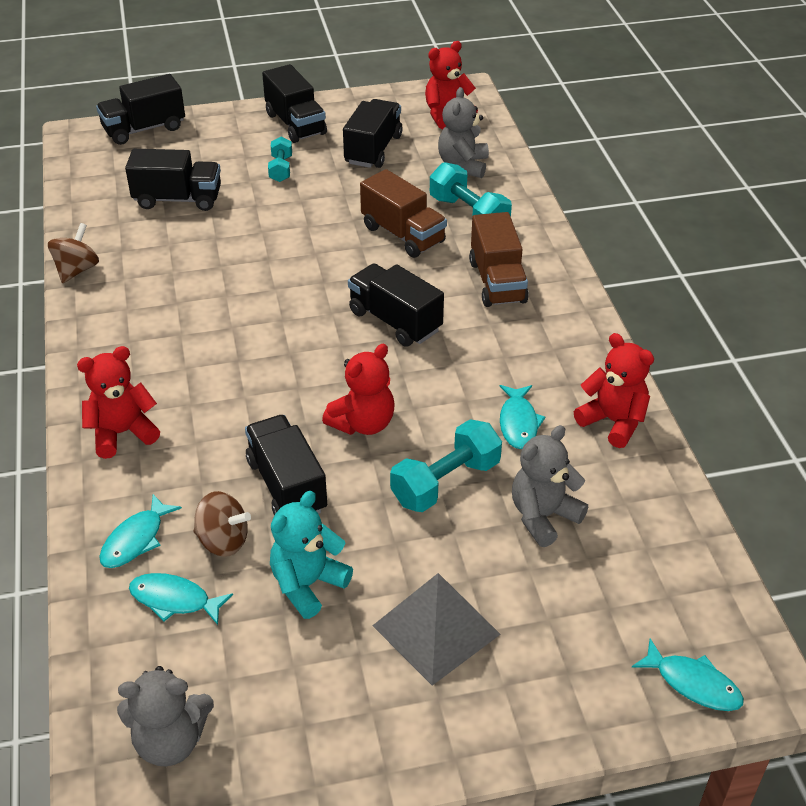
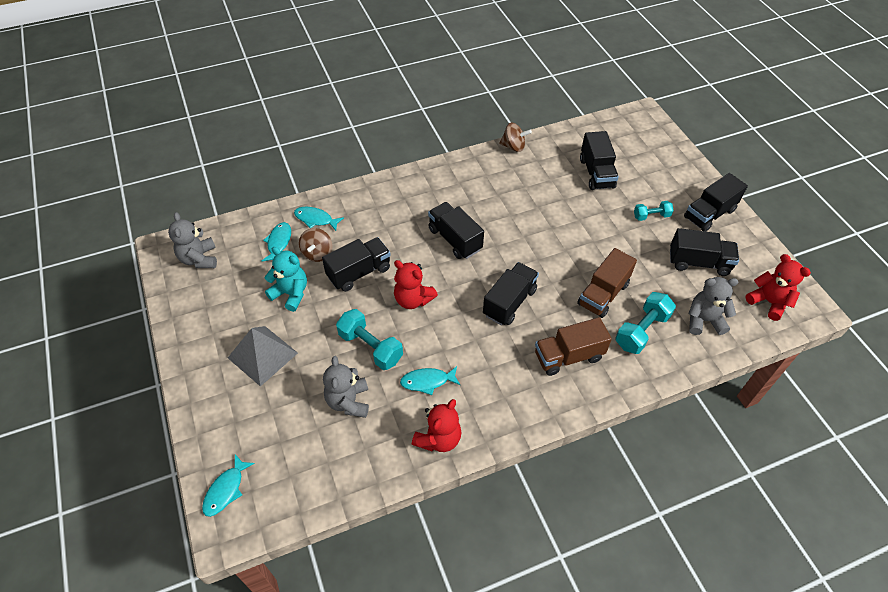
camera: 80 degrees right, 10 degrees up
red teddy bear [77,346,160,459] -> none
black truck [96,74,185,145] -> black truck moved to [428,202,484,259]
grey teddy bear [512,425,588,547] -> grey teddy bear turned 135 degrees counterclockwise [323,356,369,418]

